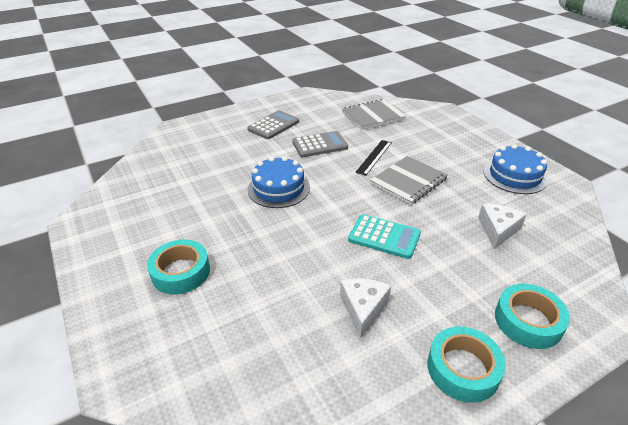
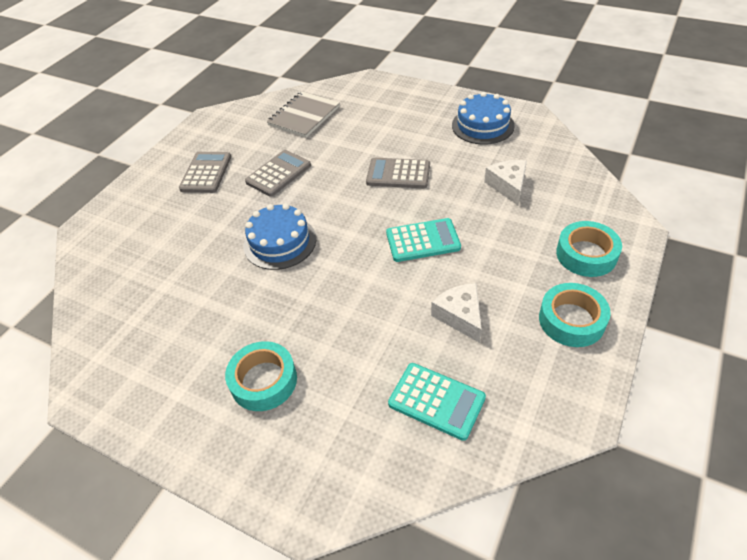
camera: 30 degrees left, 10 degrees up
black ruler [355,140,392,176] -> none
grey notebook [370,156,448,205] -> grey calculator [366,158,430,188]
none -> turquoise calculator [388,363,486,441]

